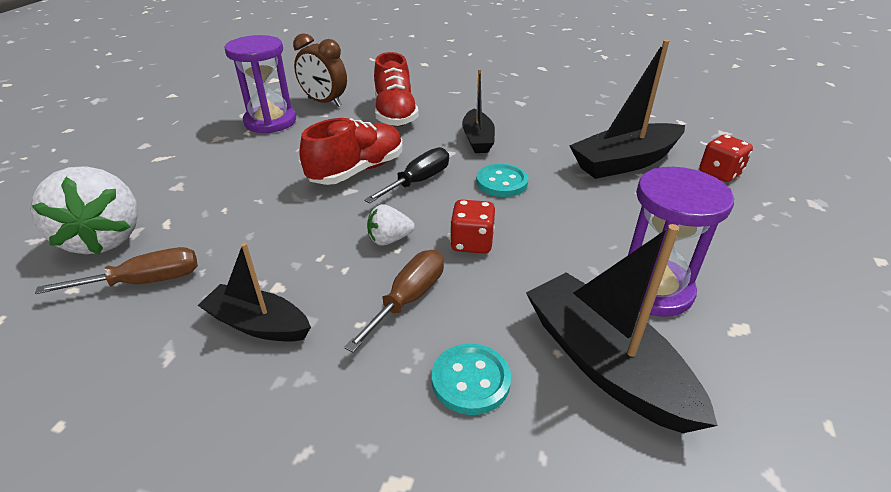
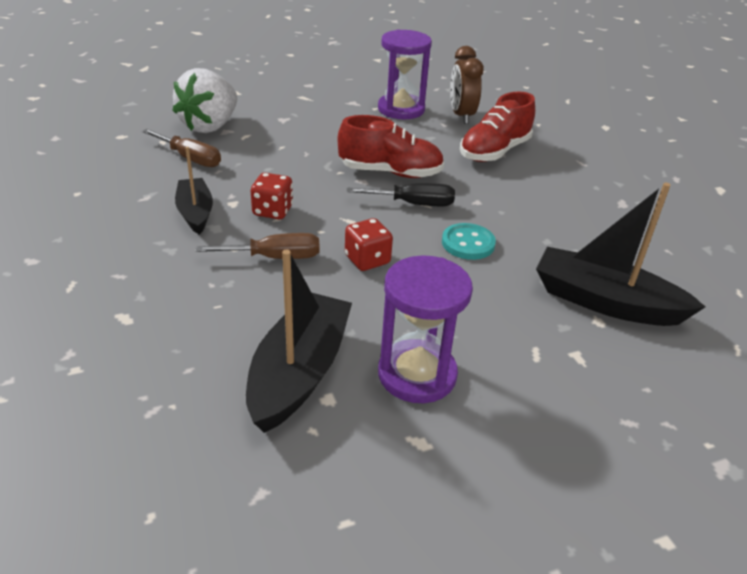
camera: 50 degrees right, 0 degrees up
white strawberry [367,204,415,246] -> none
turquoise button [432,344,511,415] -> none
black boat [462,69,495,153] -> none
red dice [699,135,753,182] -> red dice moved to [251,173,293,219]

